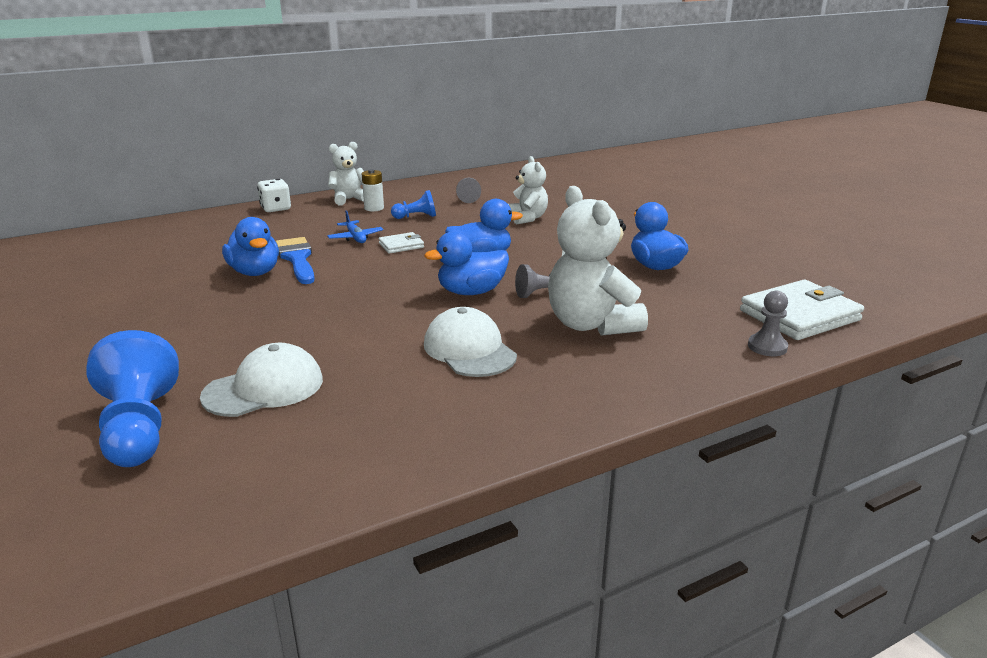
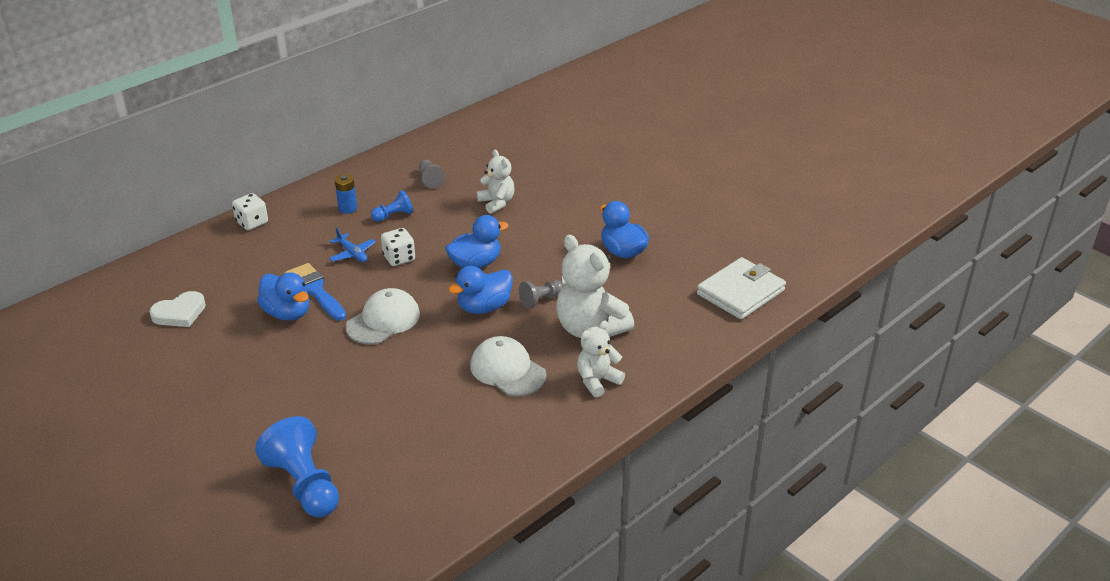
camera: 15 degrees left, 10 degrees up
white cap [200,343,323,417] -> white cap moved to [346,288,420,344]
white teddy bear [328,142,364,206] -> white teddy bear moved to [577,321,625,398]
white battery [362,169,384,211] -> blue battery [335,174,357,214]
white wallet [379,232,424,254] -> white dice [381,228,415,266]
grey pawn [748,291,788,356] -> none
none -> white heart [149,291,206,327]

